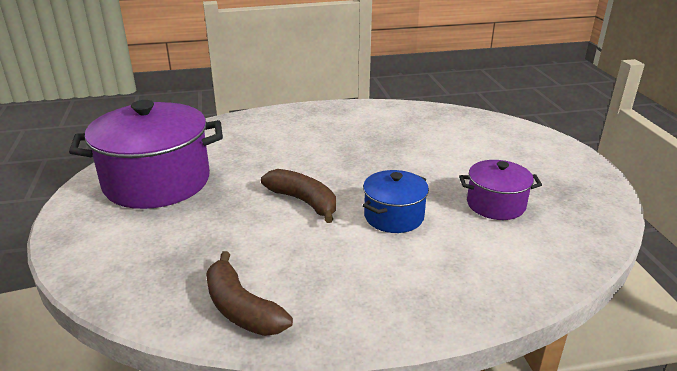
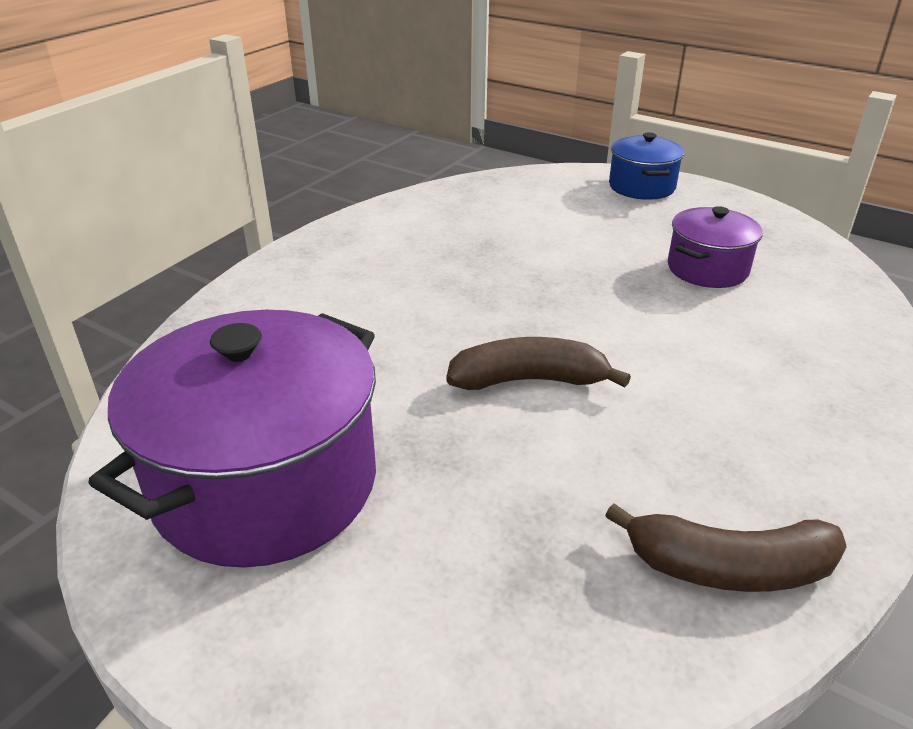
camera: 45 degrees left, 5 degrees up
blue pot [363,170,429,233] -> blue pot moved to [609,132,684,200]

